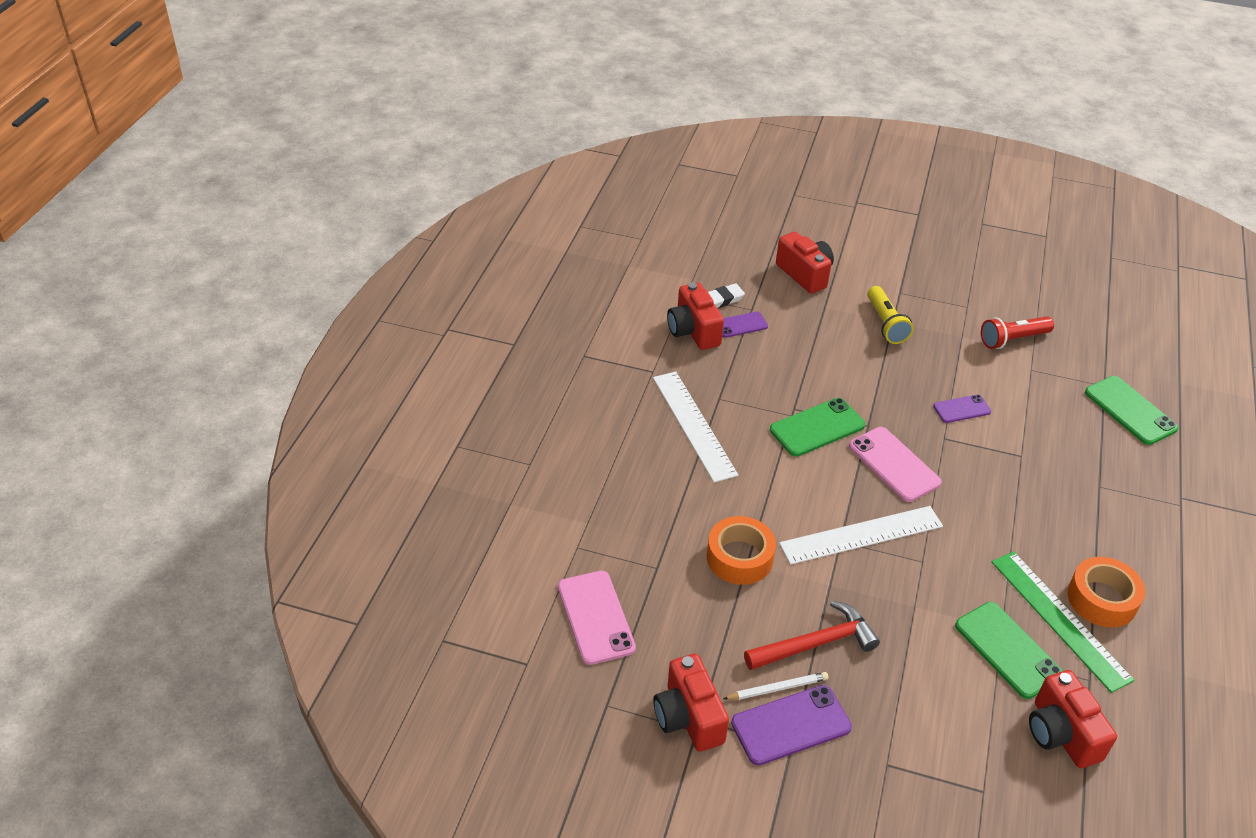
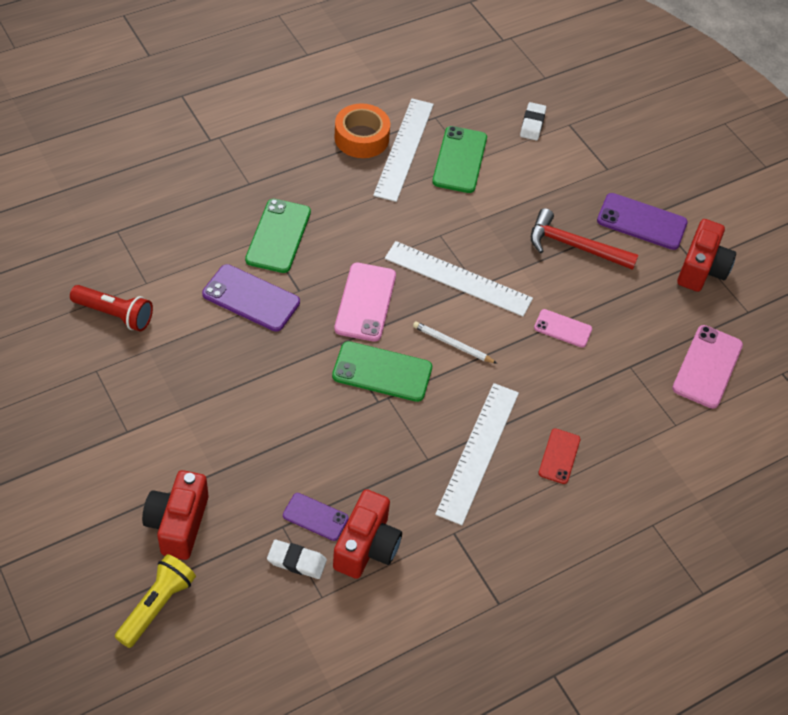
camera: 140 degrees left, 10 degrees up
orange tape [707,516,776,585] -> pink phone [534,309,592,348]
white pencil [723,672,828,700] -> white pencil moved to [413,321,498,364]
yellow flashlight [867,286,914,344] -> yellow flashlight moved to [115,554,196,648]
purple phone [933,395,991,423] -> purple phone [202,264,300,332], size x1.67
green ruler [992,551,1135,693] -> white ruler [373,98,434,202]
red camera [1029,670,1117,768] -> none
green phone [1085,376,1178,445] -> green phone moved to [245,199,311,273]
none -> white eraser [520,102,546,141]
none -> red phone [538,428,580,484]

